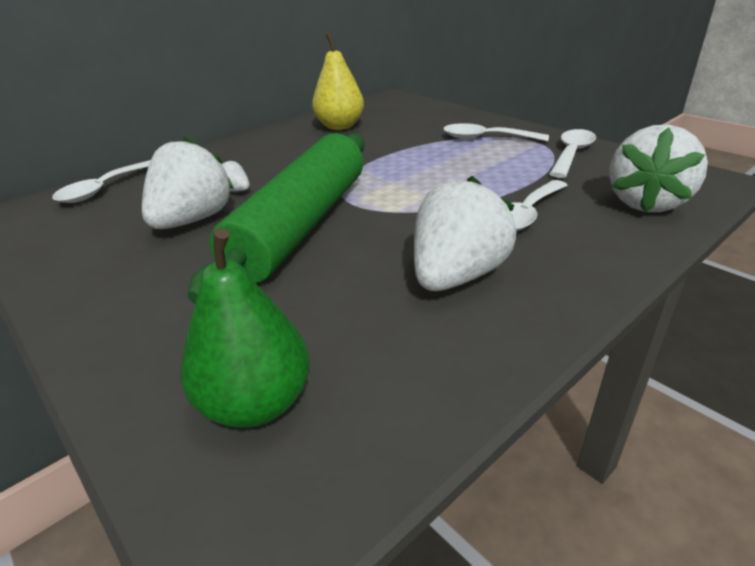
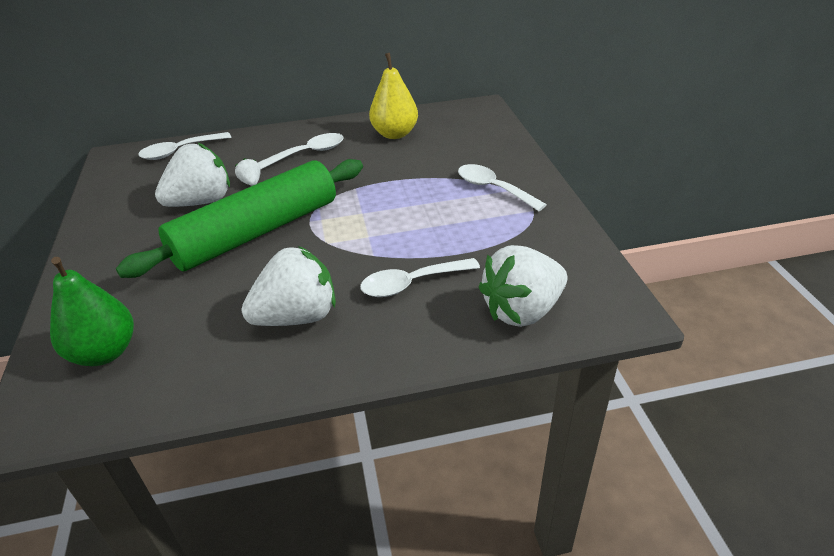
camera: 30 degrees right, 5 degrees up
white spoon [549,129,596,178] -> white spoon moved to [258,133,344,169]

